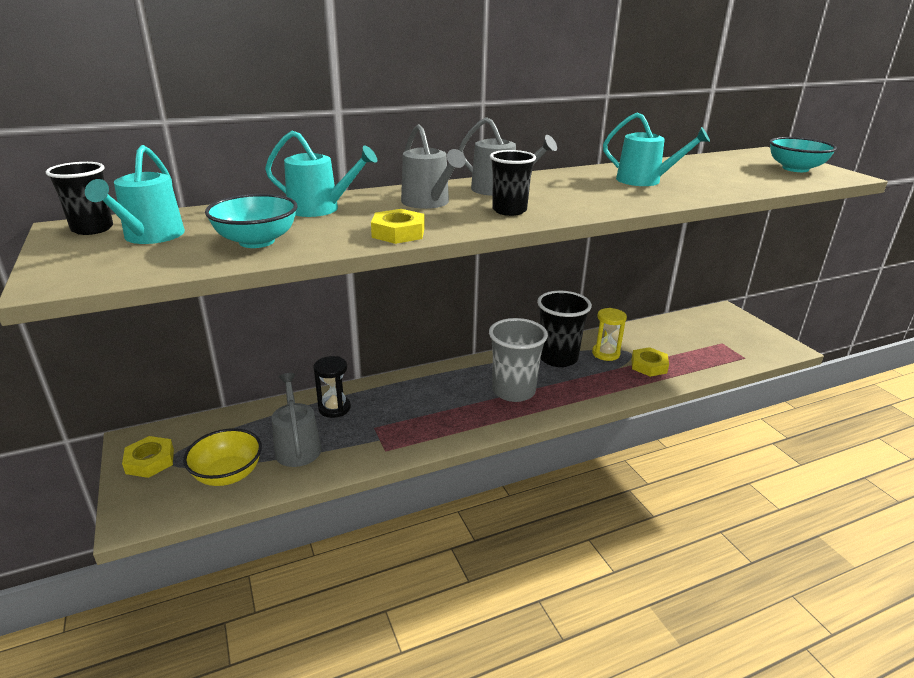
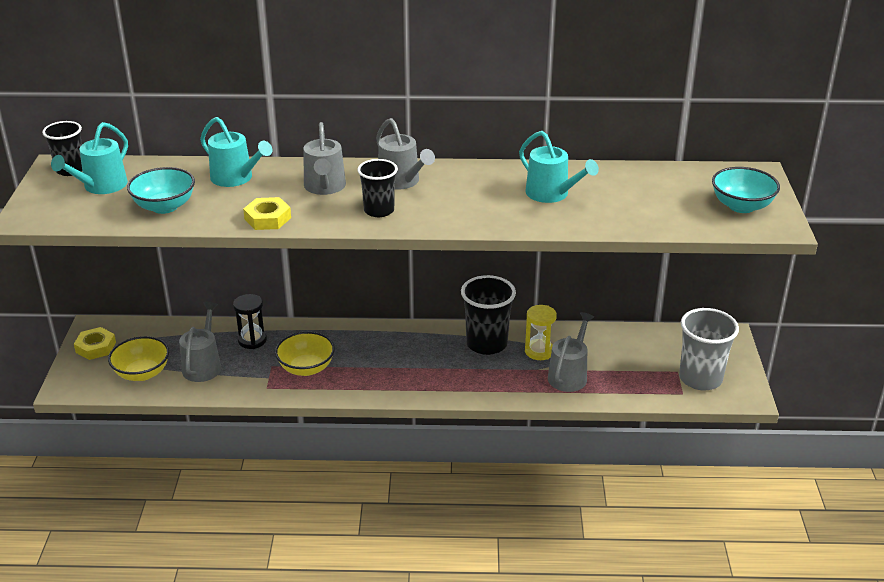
camera: 25 degrees right, 5 degrees up
grey cup [489,318,548,402] -> grey cup moved to [679,308,739,390]
yellow nut [631,347,669,377] -> grey watering can [548,312,594,392]
none -> yellow bowl [275,331,335,376]

